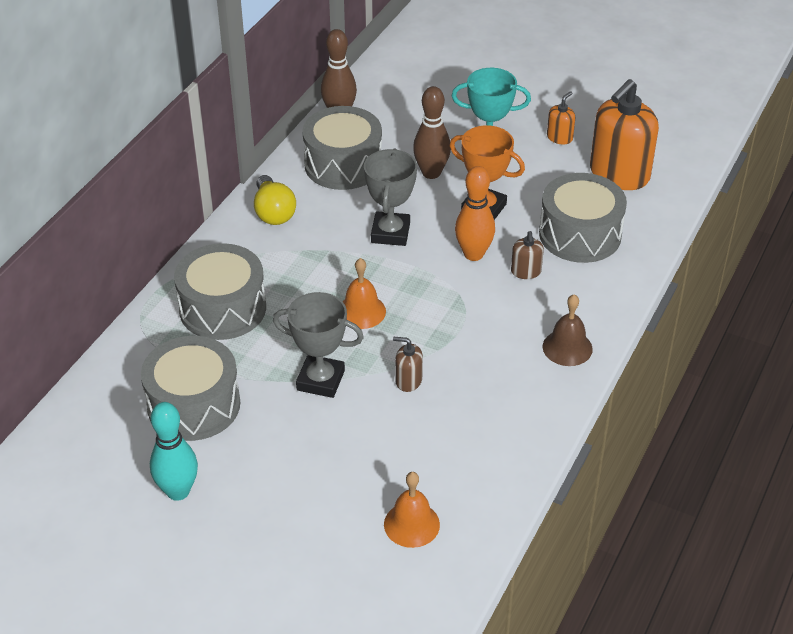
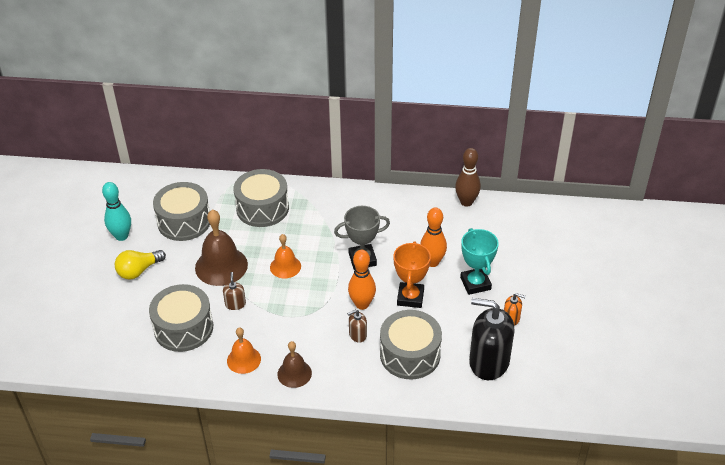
camera: 70 degrees right, 0 degrees up
yellow light bulb [254,175,296,225] -> yellow light bulb moved to [115,250,166,279]
grey trophy [273,292,364,398] -> brown bell [195,209,248,286]
grey drum [302,106,382,190] -> grey drum moved to [149,284,213,352]
orange bell [384,472,440,548] -> orange bell moved to [227,327,261,374]
brown bowling pin [413,86,451,179] -> orange bowling pin [420,207,447,267]
orange soap dispenser [590,79,659,190] -> black soap dispenser [469,298,515,380]

